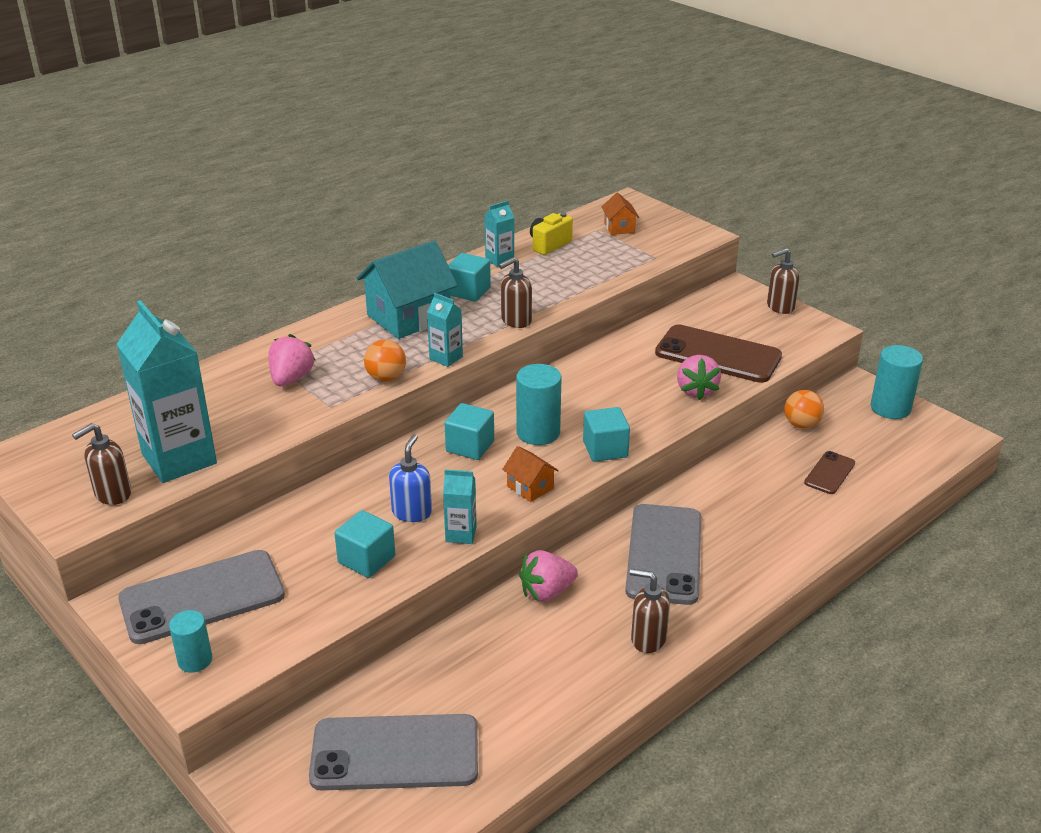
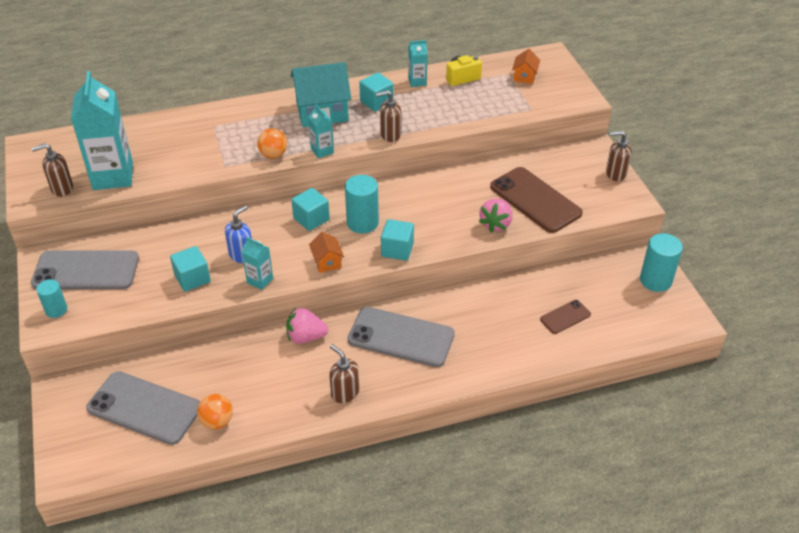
camera: 25 degrees right, 10 degrees up
pink strawberry [268,334,316,386] -> none
grey phone [625,504,701,605] -> grey phone turned 75 degrees clockwise [348,307,455,367]
orange ball [784,390,824,429] -> orange ball moved to [197,394,233,429]

